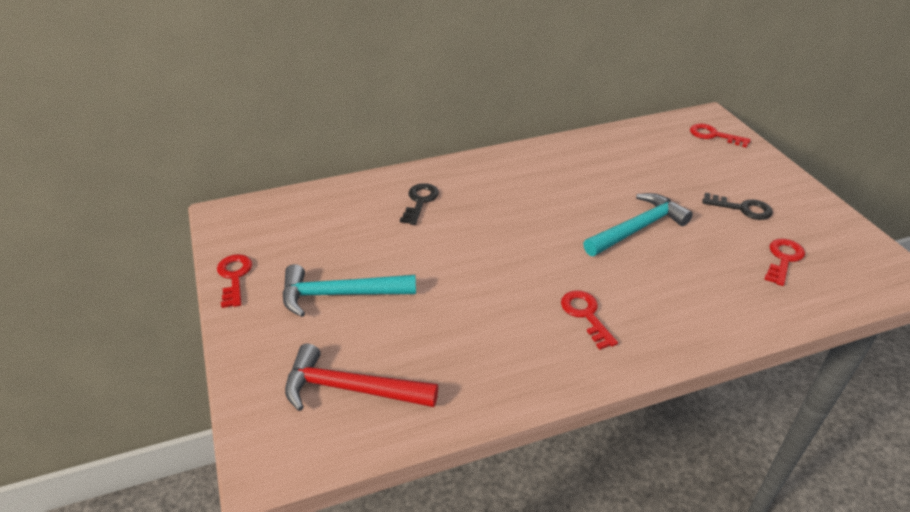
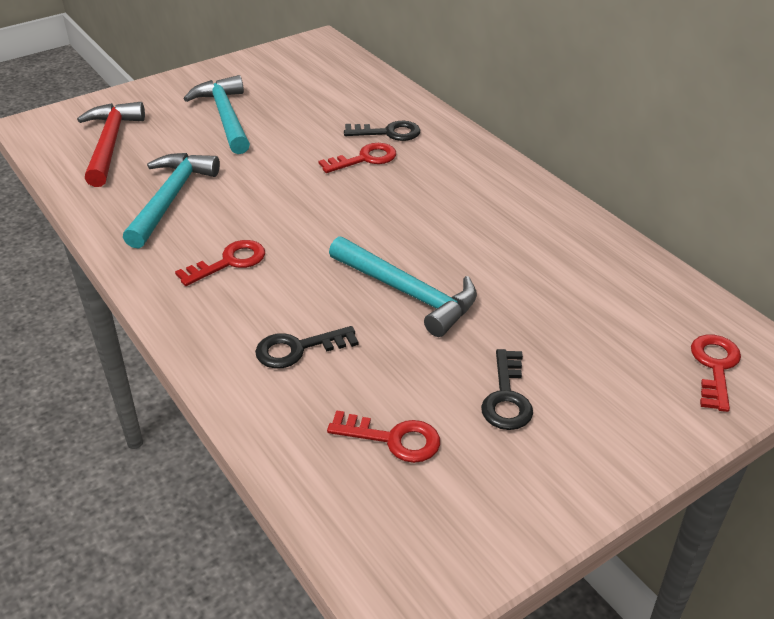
camera: 75 degrees right, 0 degrees up
red key [217,254,252,308] -> red key moved to [319,143,396,173]
none -> turquoise hammer [123,153,220,249]
none -> black key [255,326,359,368]

